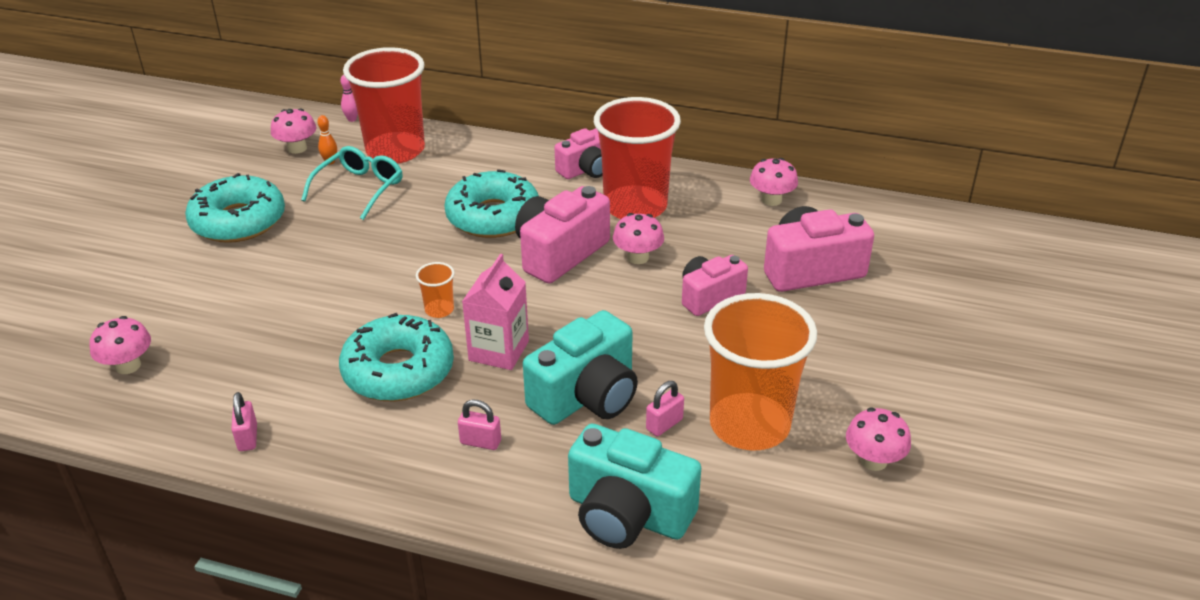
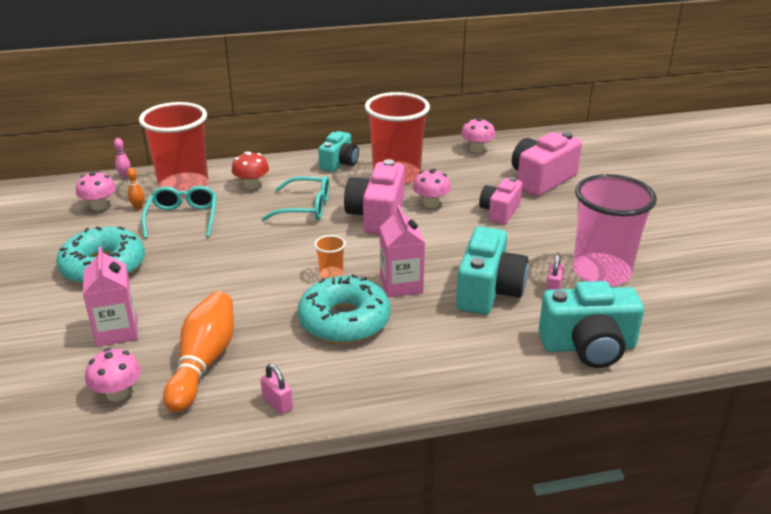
camera: 30 degrees left, 5 degrees down
turquoise donut [444,169,539,238] -> turquoise glasses [261,176,329,221]
pink padlock [458,400,501,450] -> none
pink camera [554,128,603,179] -> turquoise camera [318,131,359,172]
orange cup [704,293,817,451] -> pink cup [573,174,657,287]
pink mushroom [846,407,911,471] -> none
none -> pink carton [83,246,138,347]
none -> orange bowling pin [163,291,234,413]
none -> red mushroom [232,152,269,189]

